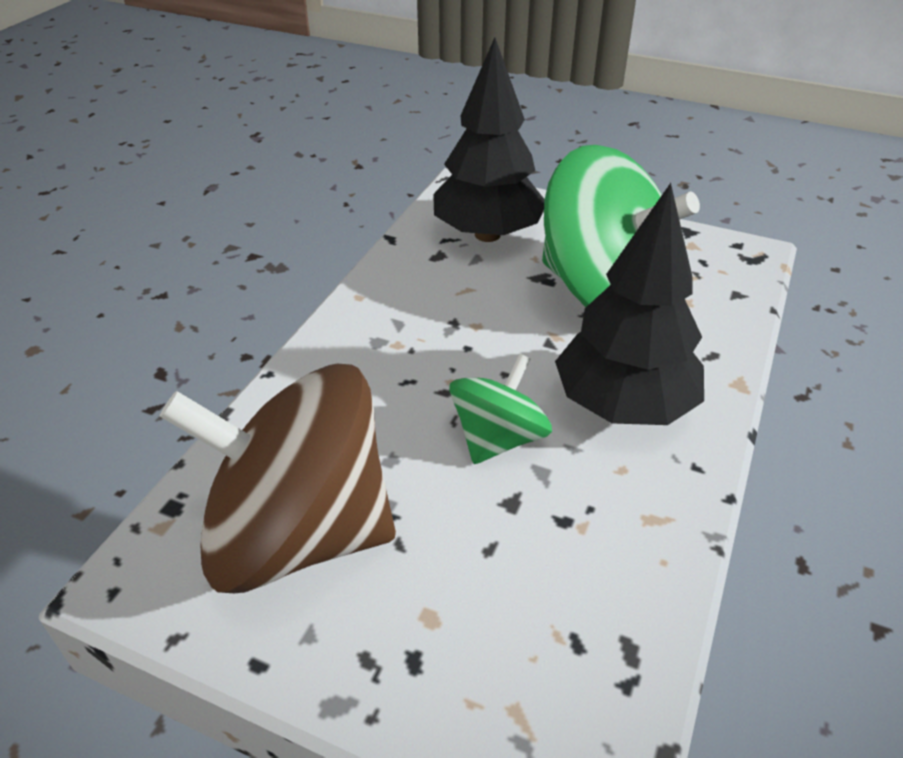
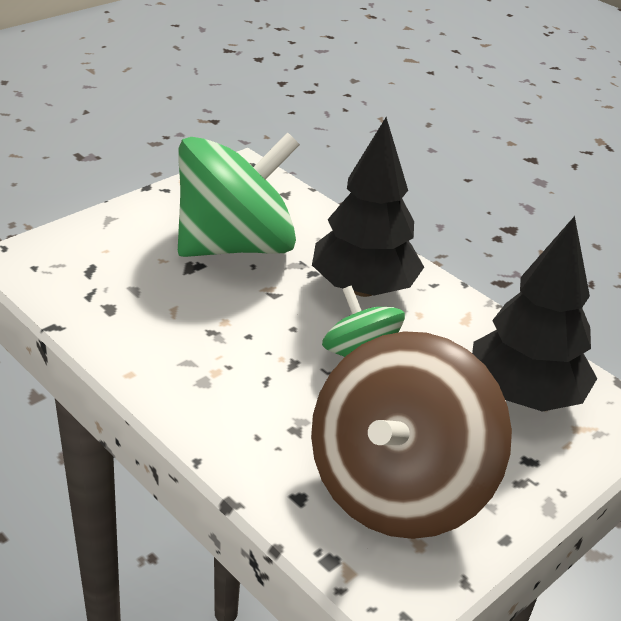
camera: 70 degrees left, 5 degrees down
black tree [433,38,544,242] -> black tree moved to [472,216,597,412]

